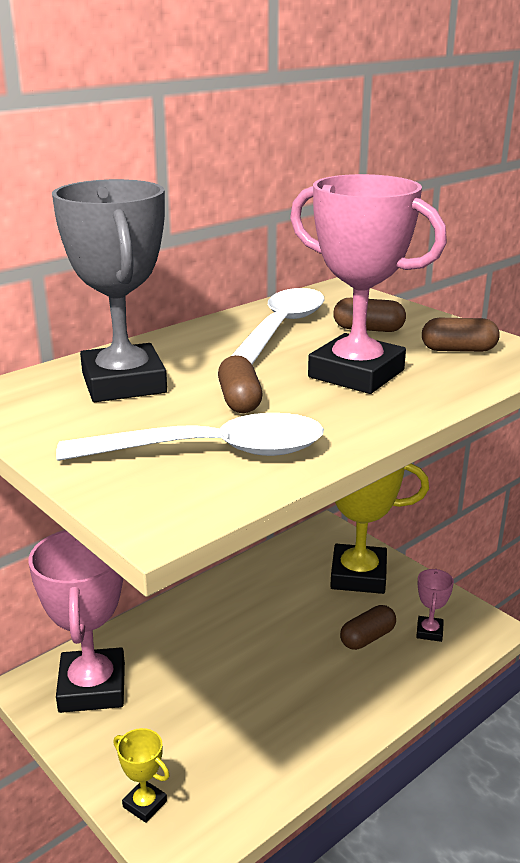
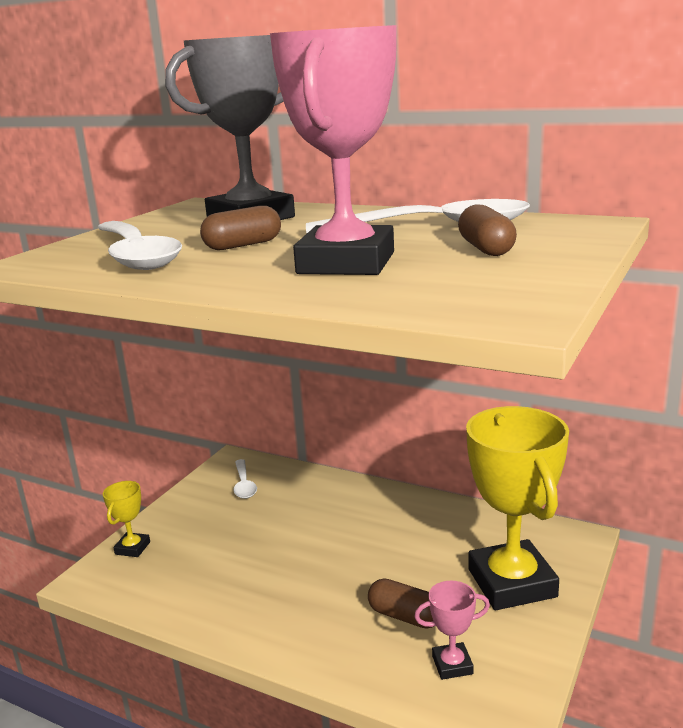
camera: 70 degrees right, 5 degrees down
pink trophy [29,530,125,713] -> white spoon [233,459,257,499]
brown capsule [422,318,500,352] -> none

